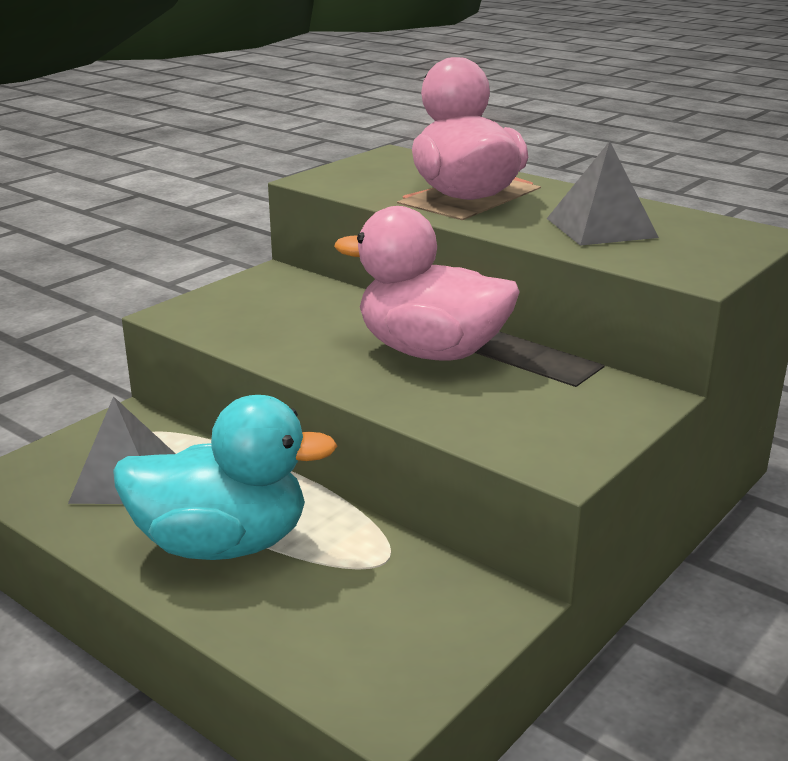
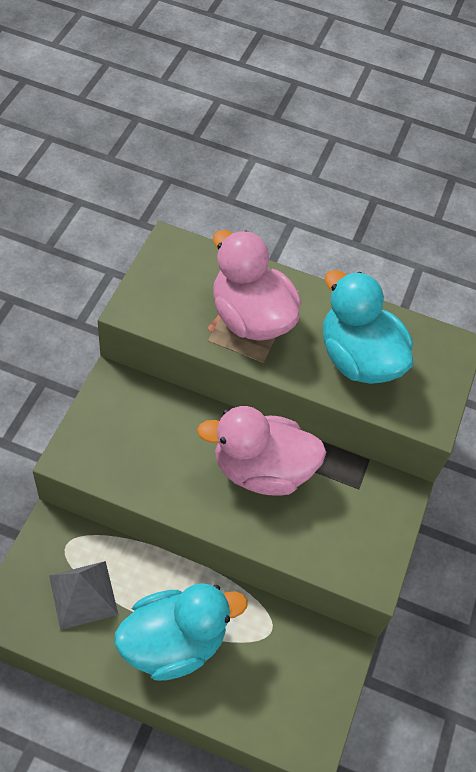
camera: 25 degrees left, 30 degrees up
grey pyramid [547,141,659,246] -> turquoise duck [323,270,413,384]

